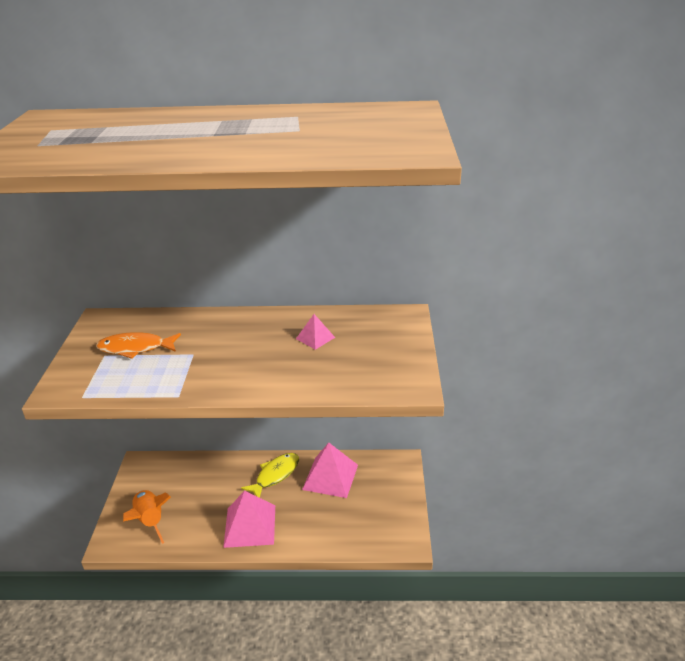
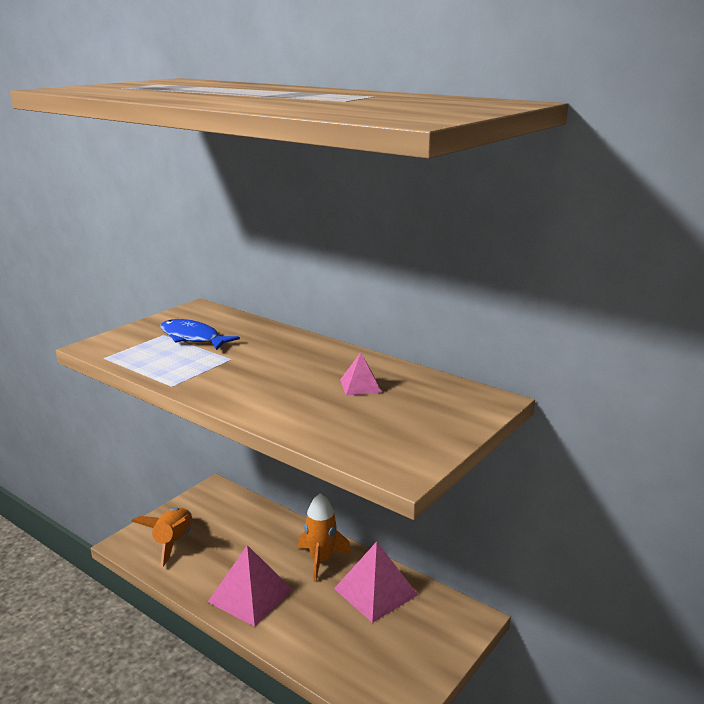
camera: 35 degrees right, 10 degrees down
orange fish [96,332,181,359] -> blue fish [160,319,240,350]
yellow fish [241,453,299,498] -> orange rocket [298,493,351,582]

